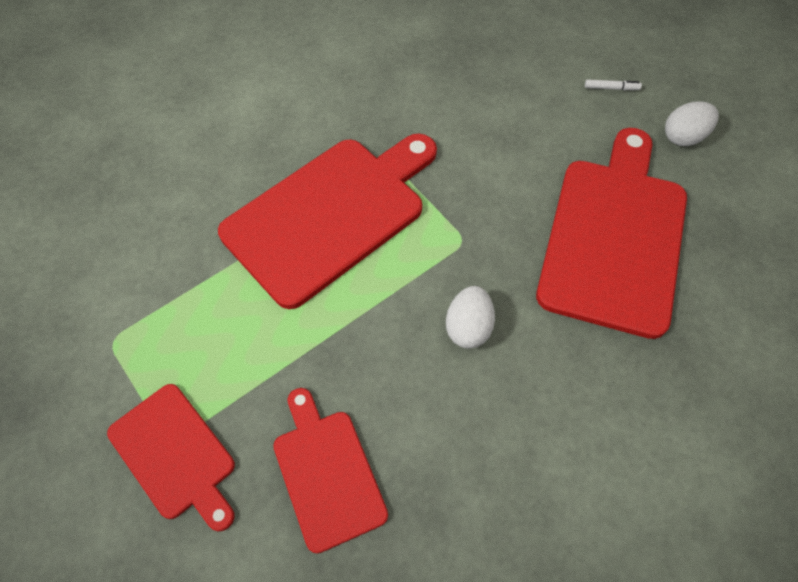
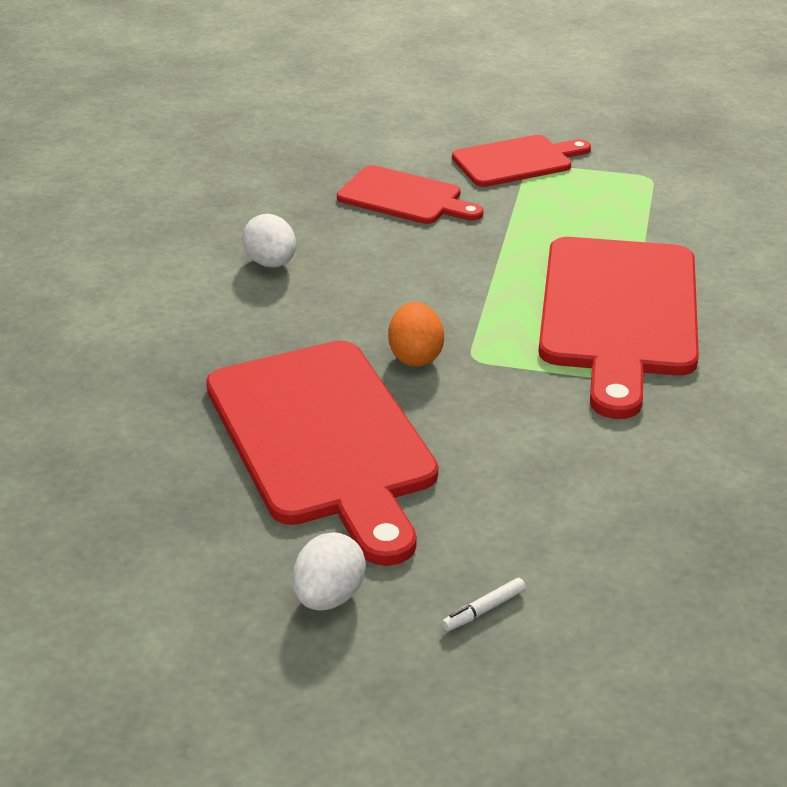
camera: 140 degrees right, 25 degrees down
red cutting board [107,384,235,532] -> red cutting board turned 150 degrees clockwise [452,135,591,187]
white egg [446,286,495,349] -> white egg moved to [242,214,296,268]
none -> orange egg [388,302,444,367]

